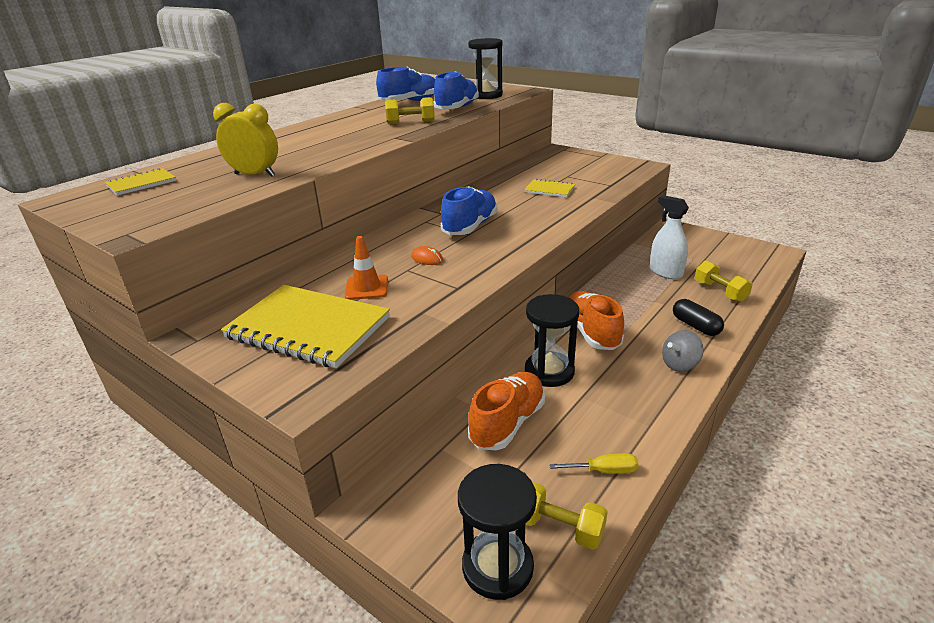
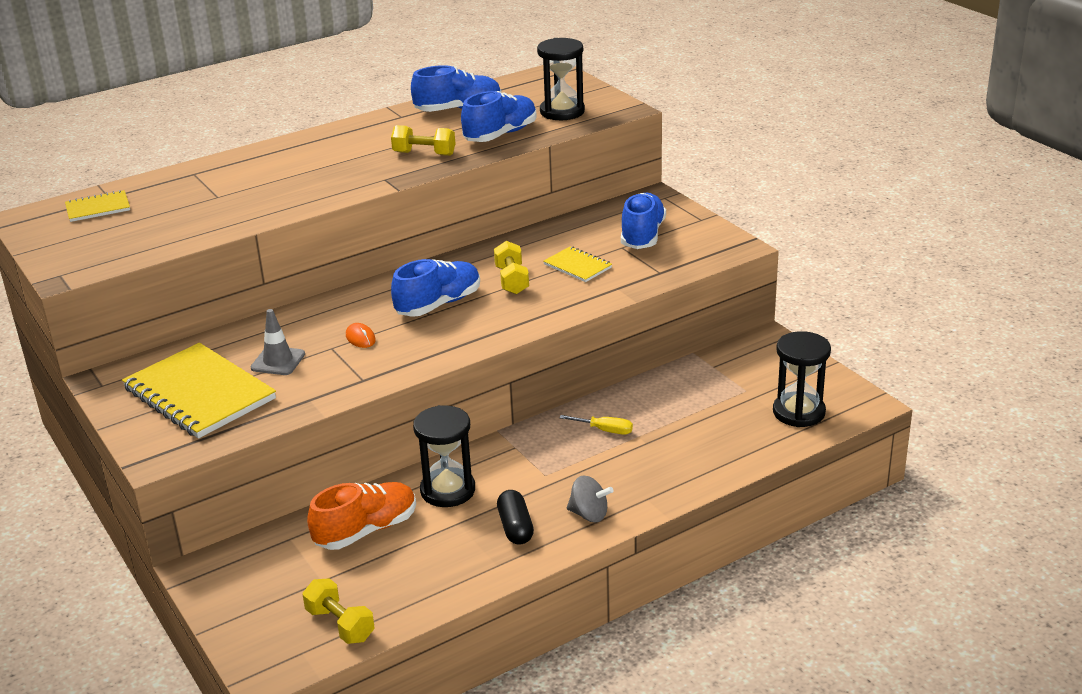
camera: 20 degrees right, 0 degrees up
yellow clock [213,103,278,177] -> none
orange traffic cone [345,236,388,300] -> grey traffic cone [251,309,305,375]
black hourglass [458,464,537,600] -> black hourglass moved to [773,331,831,427]
yellow screwdriver [549,453,639,474] -> yellow screwdriver moved to [559,415,633,435]
orange shoe [568,291,624,350] -> none
white spray bottle [650,195,689,279] -> none
grey spinning top [662,330,703,372] -> grey spinning top turned 150 degrees counterclockwise [567,475,614,522]
black capsule [673,299,724,336] -> black capsule moved to [497,490,534,545]
yellow dumbbell [695,260,753,302] -> yellow dumbbell moved to [494,241,529,294]
none -> blue shoe [621,193,666,249]

